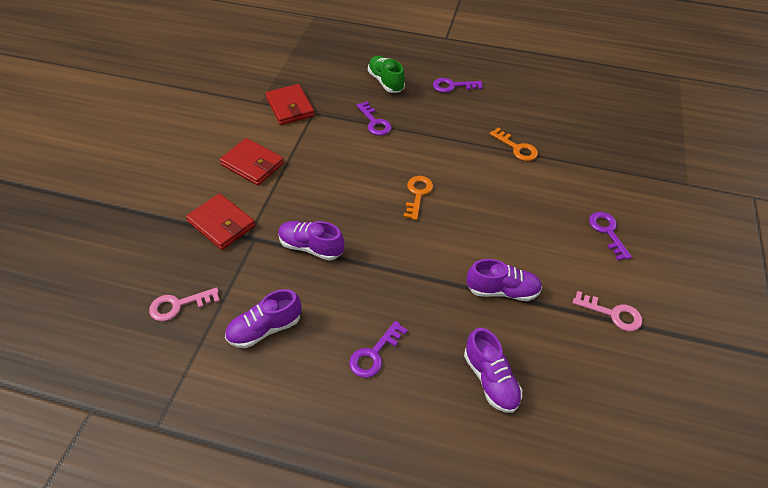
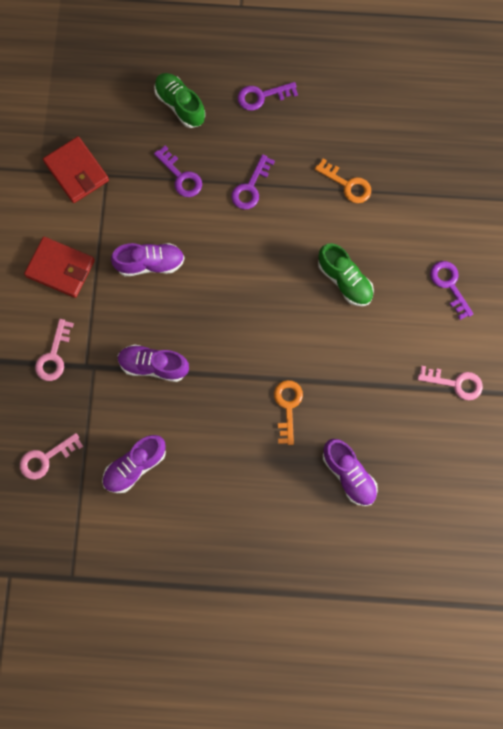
camera: 10 degrees left, 25 degrees up
red wallet [186,193,255,250] -> pink key [35,319,74,381]
purple key [349,321,408,378] -> purple key moved to [231,154,275,210]
orange key [403,176,433,220] -> orange key moved to [274,380,303,445]
purple shoe [466,259,542,301] -> purple shoe moved to [111,243,185,276]
none -> green shoe [318,243,374,306]

